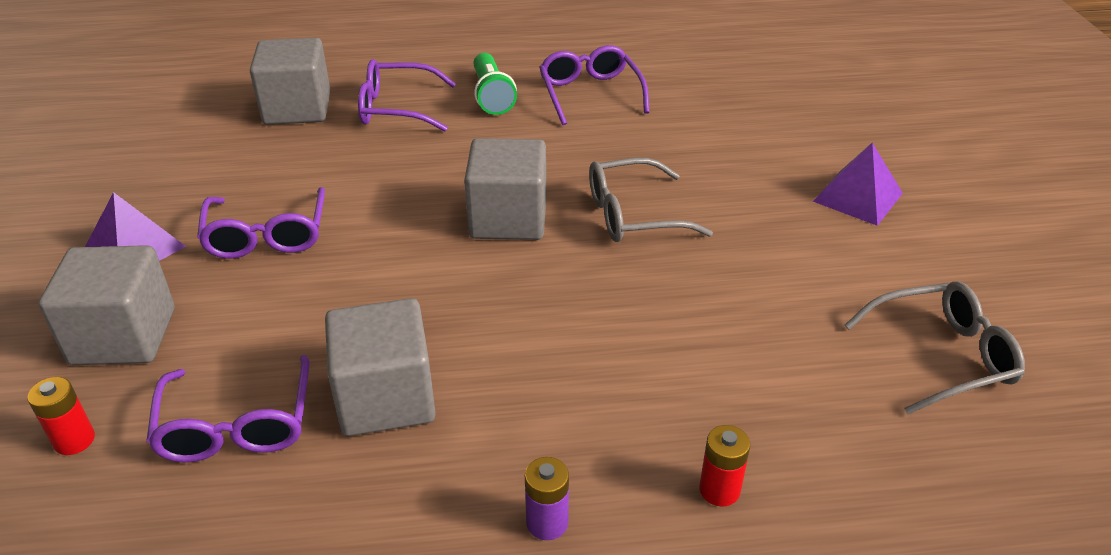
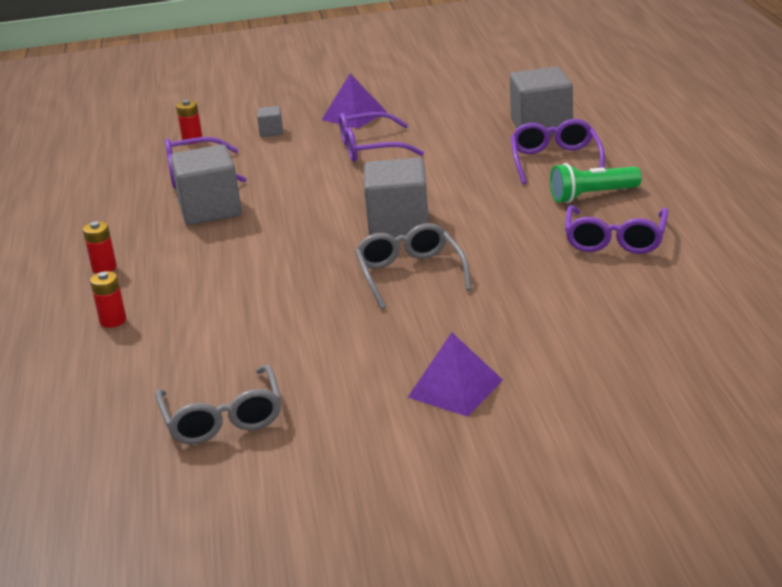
camera: 90 degrees right, 10 degrees down
grey cube [38,245,175,365] -> grey cube [257,106,283,137], size x0.45
purple battery [525,457,569,540] -> red battery [83,221,117,273]
purple glasses [539,45,649,125] -> purple glasses turned 120 degrees clockwise [565,205,668,254]

